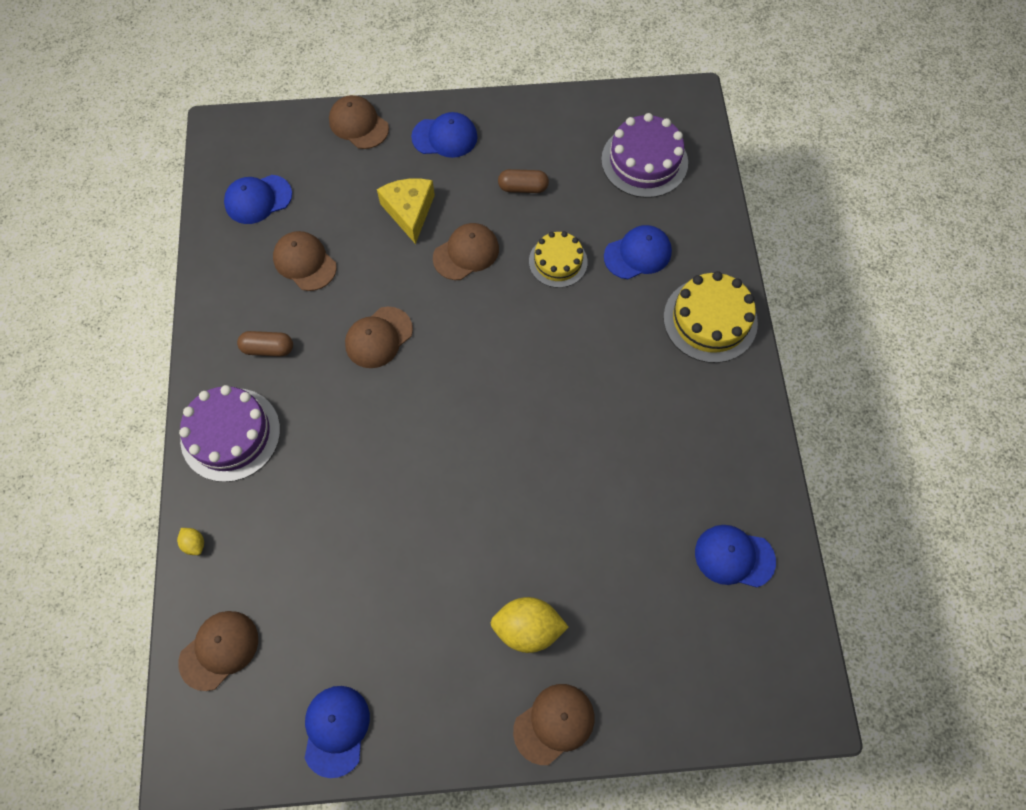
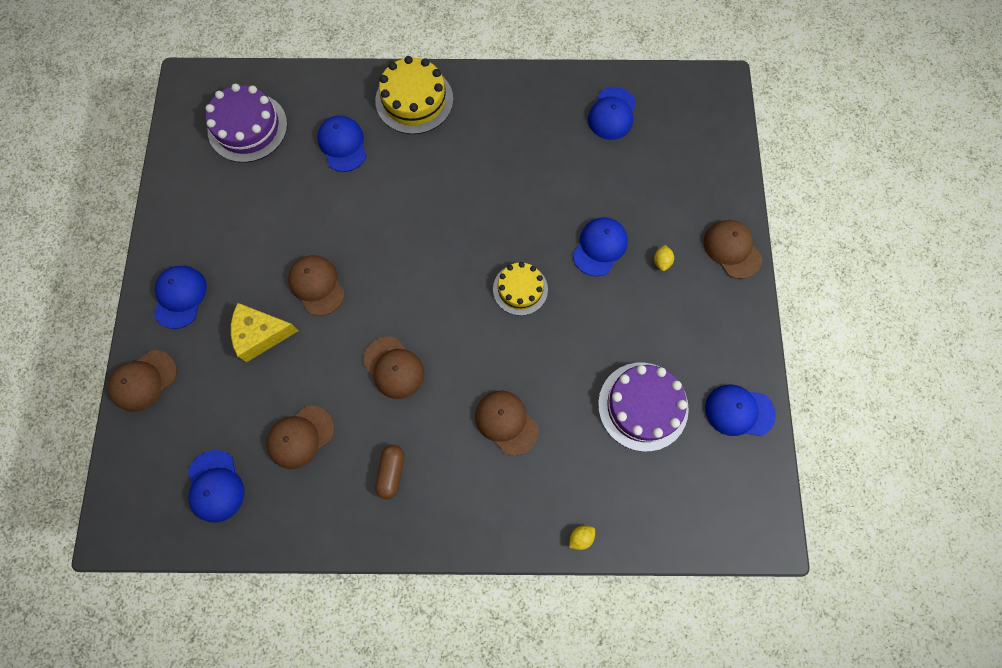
camera: 85 degrees left, 5 degrees up
brown cap [178,611,258,691] -> brown cap moved to [475,390,539,455]
purple cake [179,385,280,482] -> purple cake moved to [598,363,689,452]
yellow lemon [490,597,569,653] -> yellow lemon [654,245,674,271], size x0.47
brown capsule [498,169,549,193] -> none
yellow cake [529,231,588,288] -> yellow cake moved to [493,262,548,316]
none -> blue cap [573,217,628,277]

